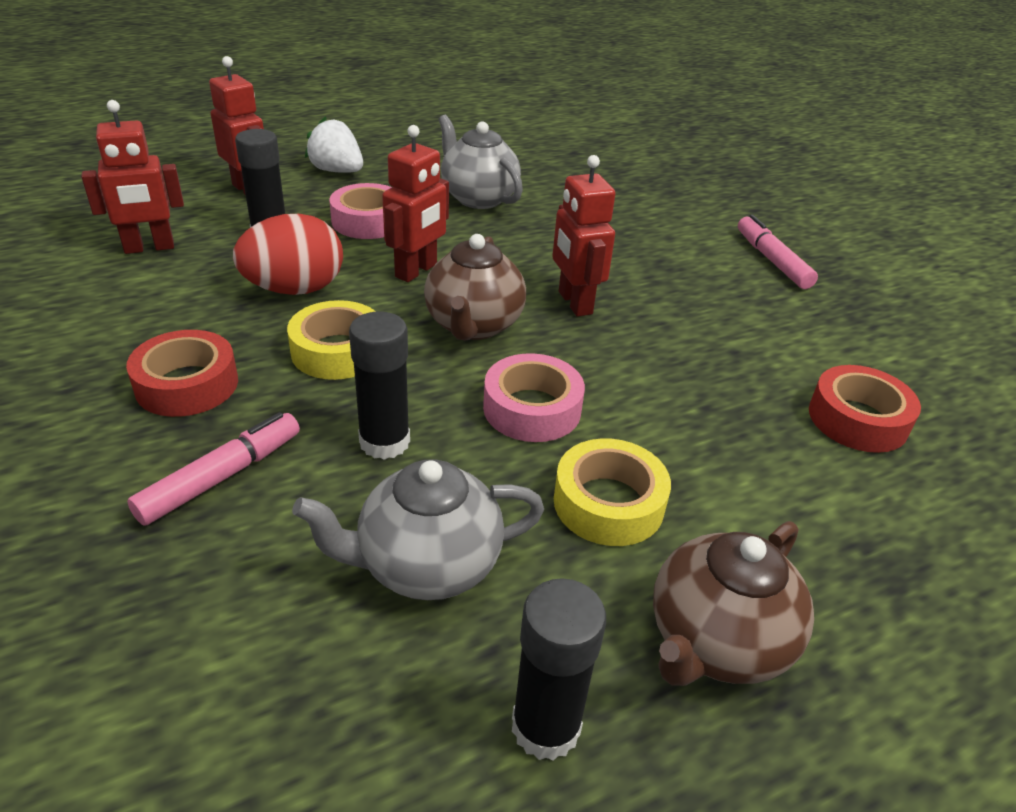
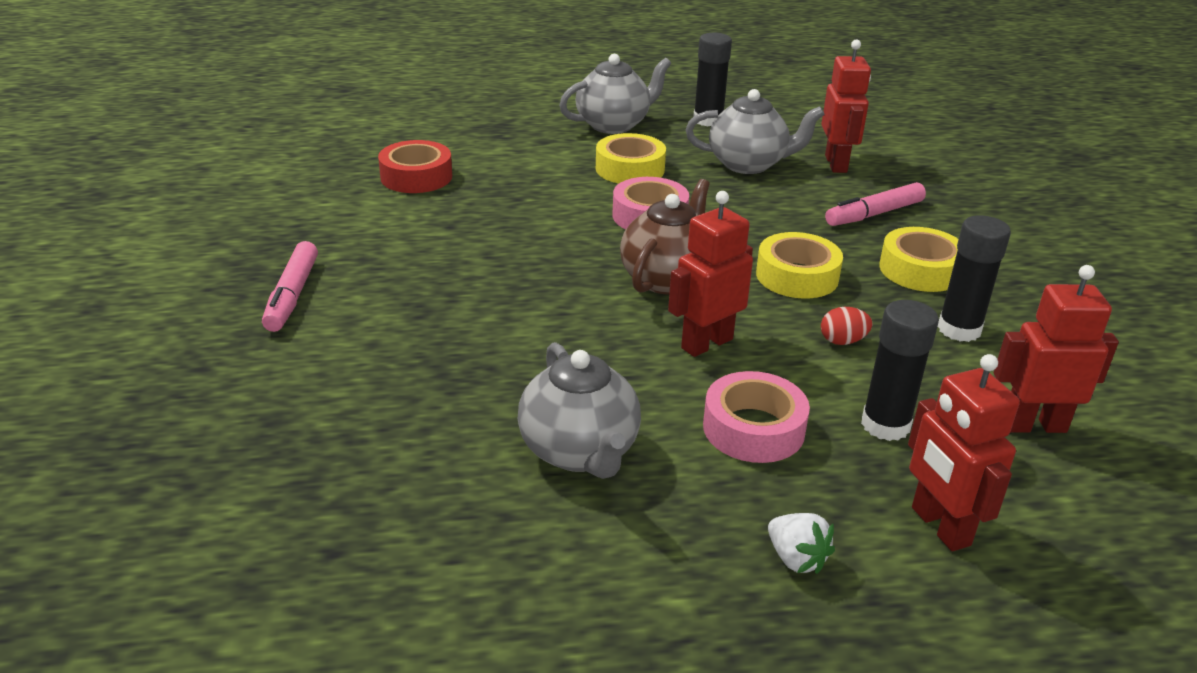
camera: 160 degrees left, 5 degrees down
red tape [126,330,238,417] -> yellow tape [879,227,959,292]
red egg [233,214,343,295] -> red egg [821,307,872,345], size x0.45
white strawberry [305,117,363,173] -> white strawberry [768,513,835,574], size x0.65
black glue stick [349,312,410,460] -> black glue stick moved to [938,215,1011,342]
red robot [552,155,615,317] -> red robot moved to [821,39,871,173]
brown teapot [653,521,814,686] -> grey teapot [559,54,672,134]

